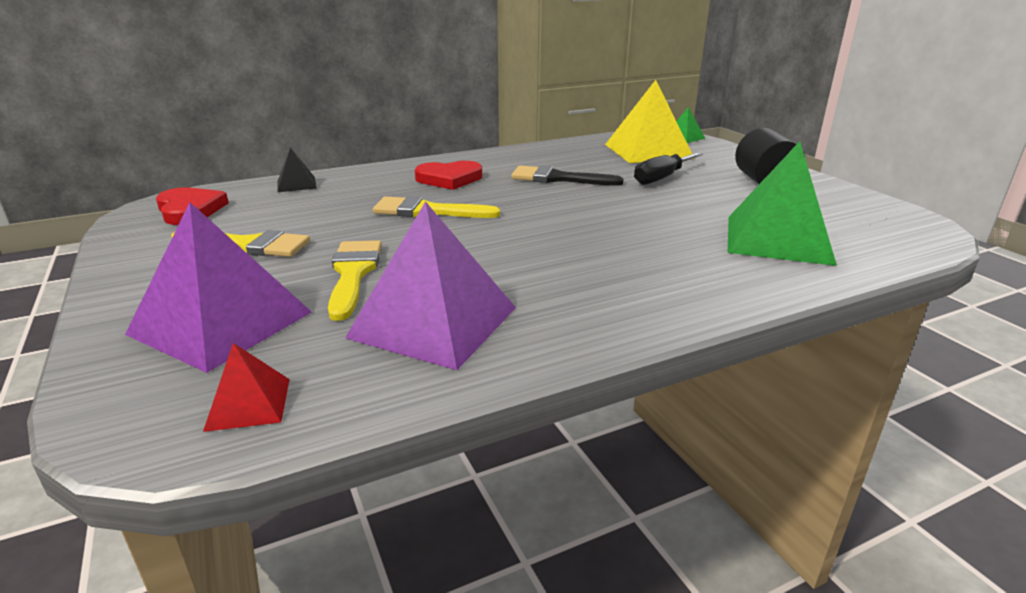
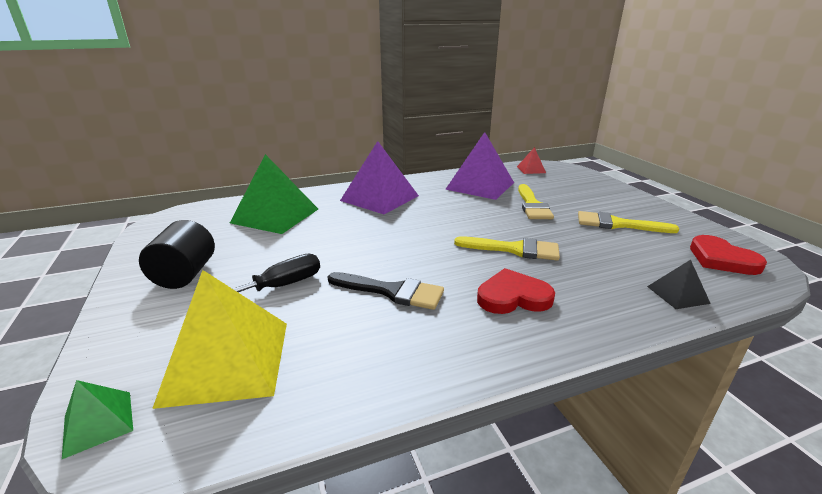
camera: 175 degrees left, 0 degrees up
purple pyramid [125,202,312,373] -> purple pyramid moved to [340,141,419,214]

